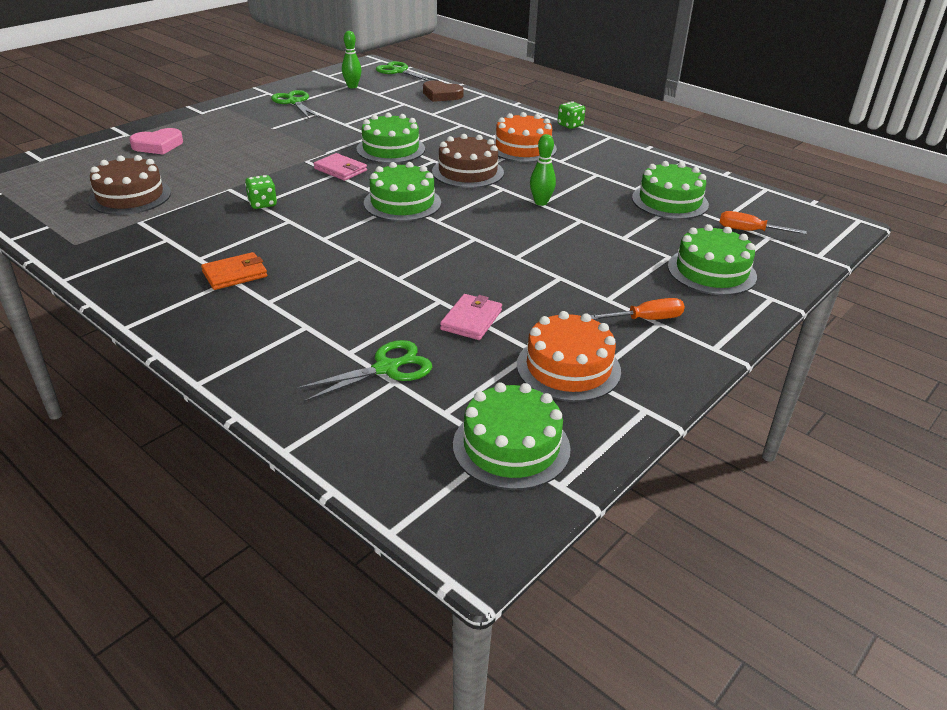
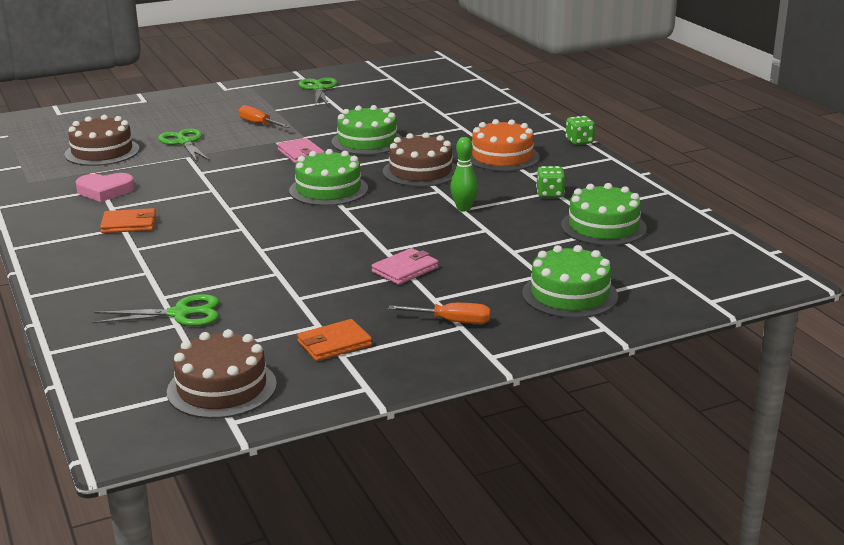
camera: 25 degrees right, 10 degrees down
pink heart [129,128,183,154] -> pink heart moved to [76,173,135,202]
green dice [245,175,277,209] -> green dice moved to [536,166,565,198]
green bowling pin [342,31,362,88] -> none
green scissors [376,61,439,81] -> green scissors moved to [158,128,210,162]
brown heart [423,80,464,102] -> none
pink wallet [440,294,502,340] -> pink wallet moved to [371,248,438,285]
green cake [453,382,571,490] -> brown cake [167,329,277,419]
orange cake [517,311,621,402] -> orange wallet [297,319,372,361]
orange screwdriver [719,211,807,234] -> orange screwdriver moved to [239,105,290,128]

